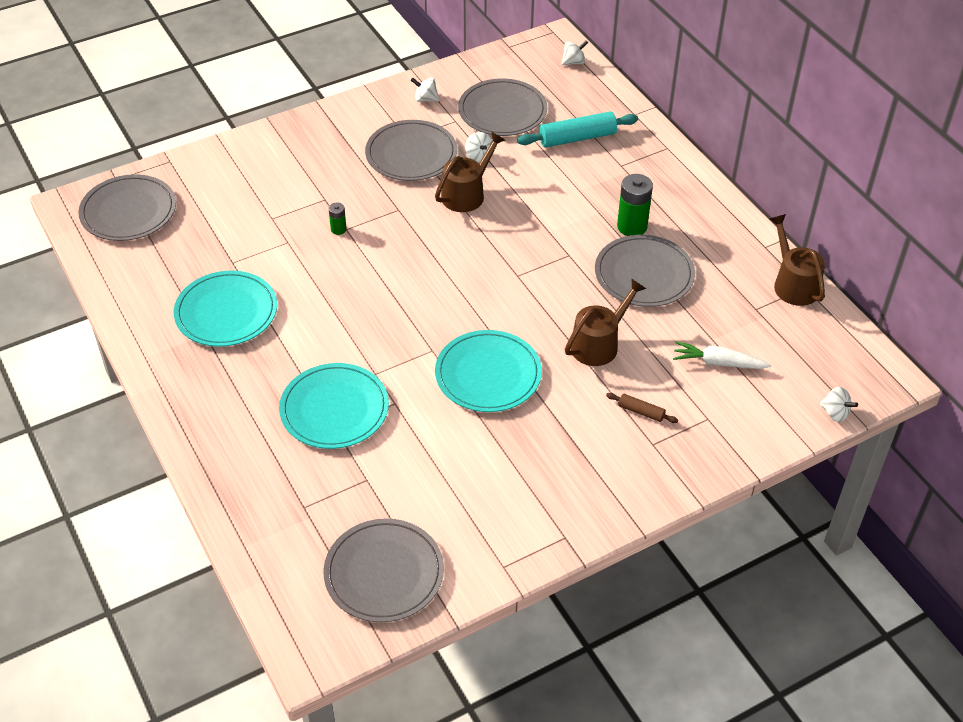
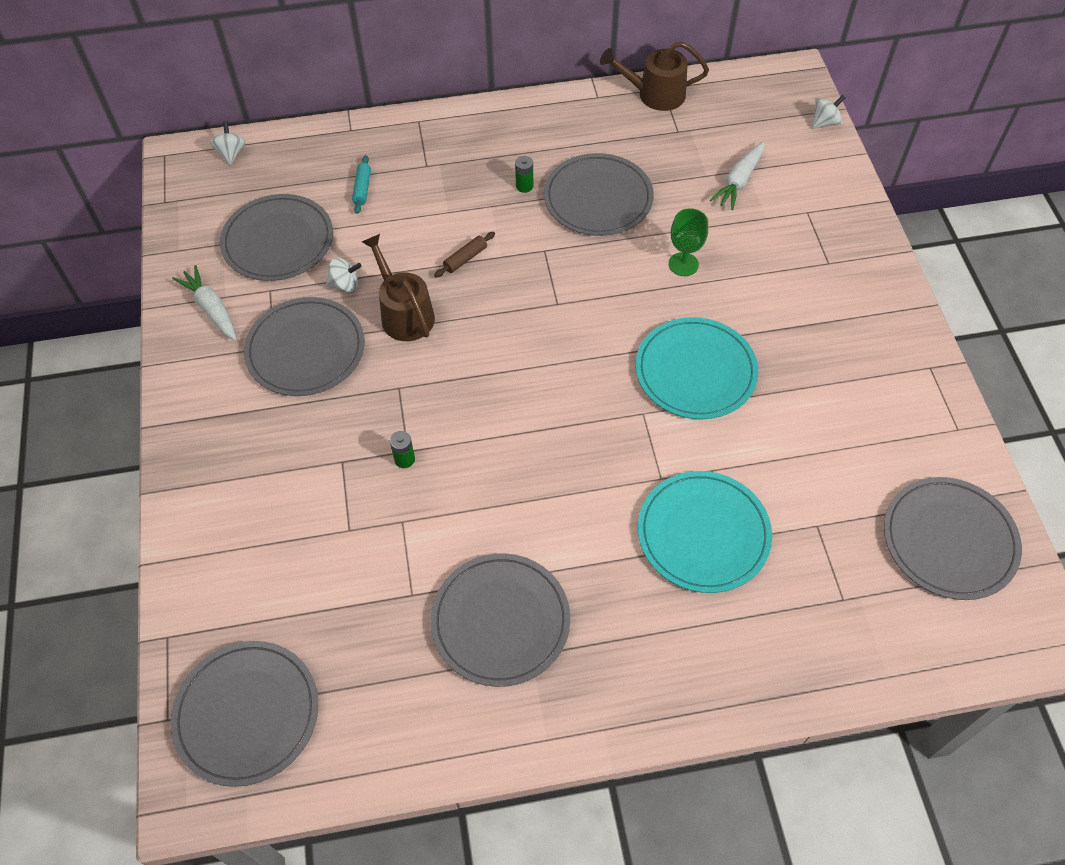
camera: 70 degrees left, 10 degrees up
turquoise plate [174,270,277,347] -> grey plate [431,553,570,687]
white spinning top [411,77,439,102] -> white carrot [172,265,237,341]
turquoise rolling pin [517,111,638,147] -> turquoise rolling pin [352,155,371,214], size x0.50
brown watering can [565,279,646,366] -> green goblet [669,208,708,276]
brown rolling pin [606,393,678,423] -> brown rolling pin moved to [434,231,495,278]
green battery [617,174,653,236] -> green battery [515,156,533,193], size x0.52

